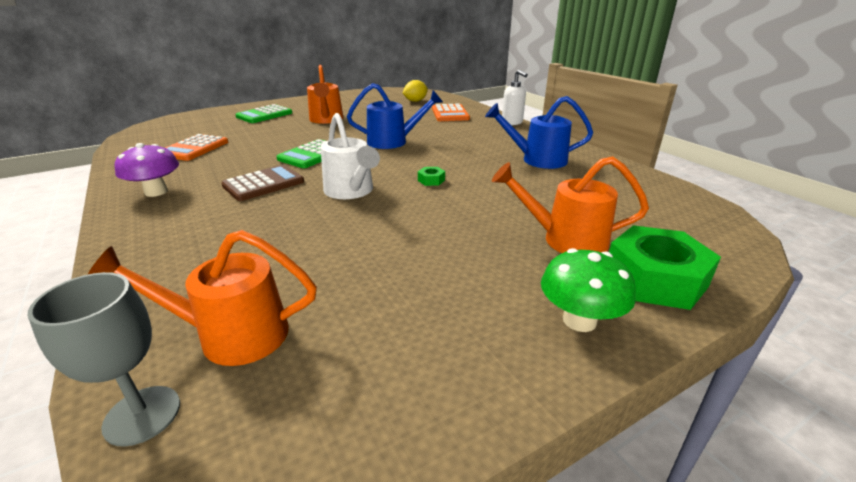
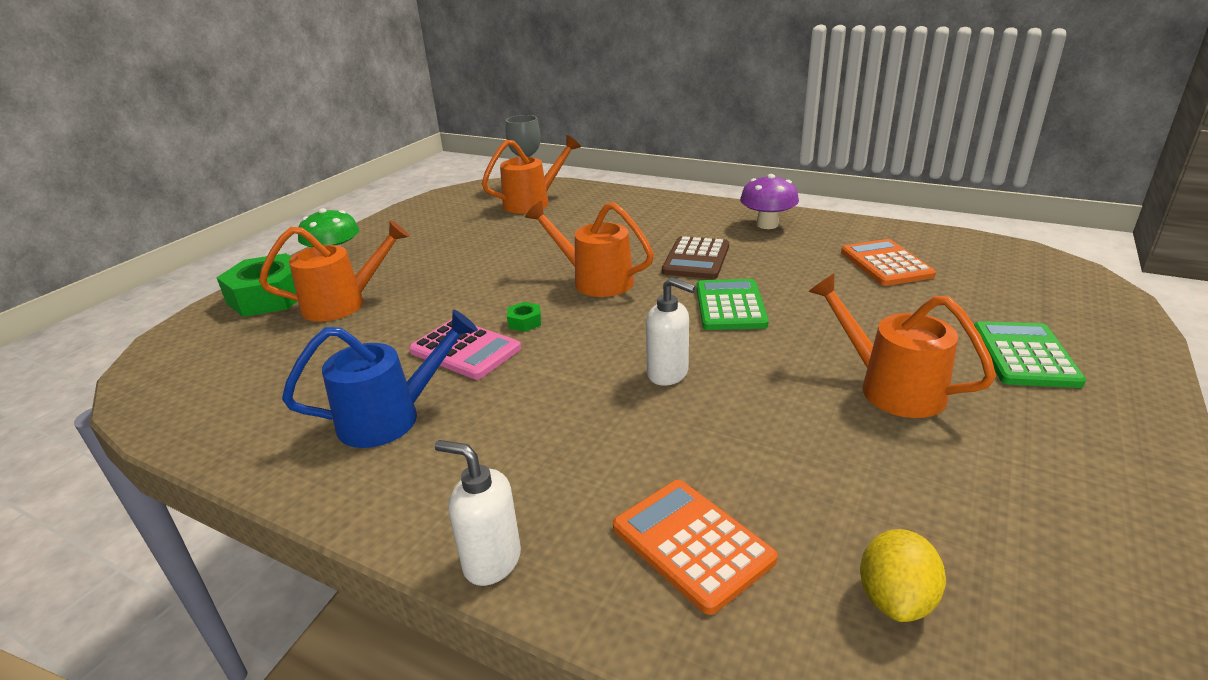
camera: 150 degrees right, 0 degrees up
white watering can [321,113,380,199] -> orange watering can [525,201,654,297]
blue watering can [347,83,443,149] -> white soap dispenser [646,277,696,386]
none -> pink calculator [409,319,521,379]

